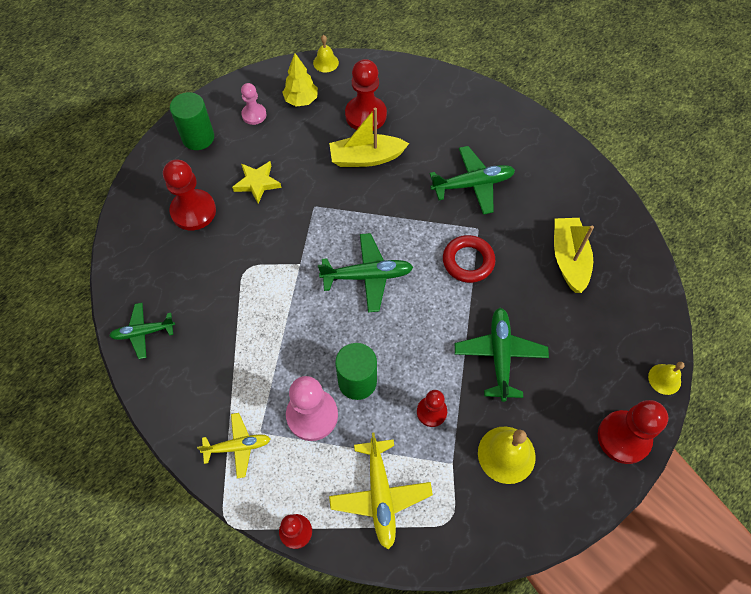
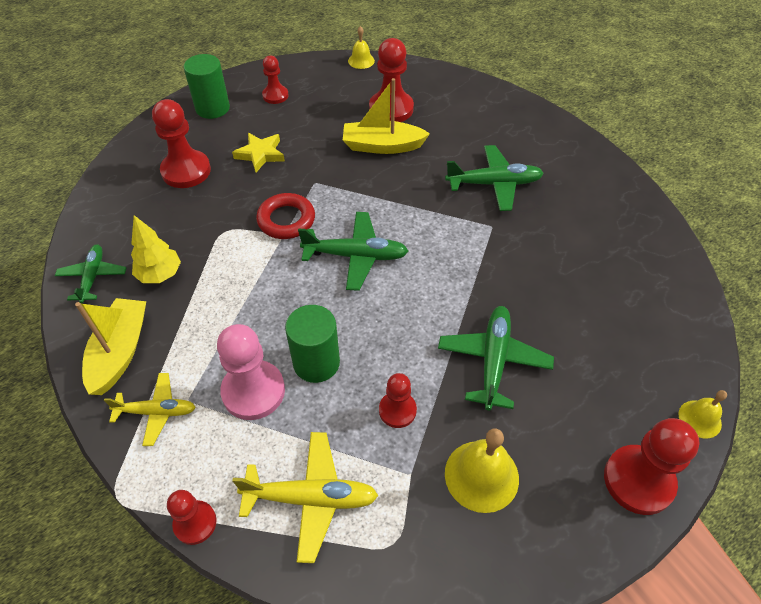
camera: 10 degrees right, 10 degrees down
green plane [109,303,175,359] -> green plane turned 90 degrees clockwise [55,244,127,303]
pink pawn [241,83,266,125] -> red pawn [262,56,289,104]
yellow tree [282,53,318,107] -> yellow tree moved to [131,215,181,283]
yellow plane [329,433,433,549] -> yellow plane turned 90 degrees counterclockwise [232,432,379,563]
red ring [443,235,495,283] -> red ring moved to [256,193,315,239]
yellow boat [554,218,594,293] -> yellow boat moved to [75,298,146,395]

